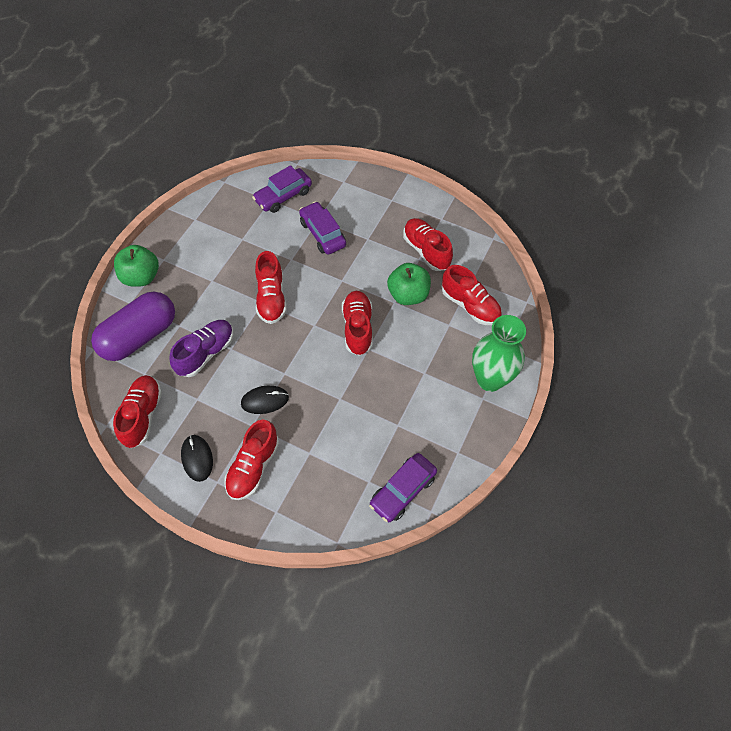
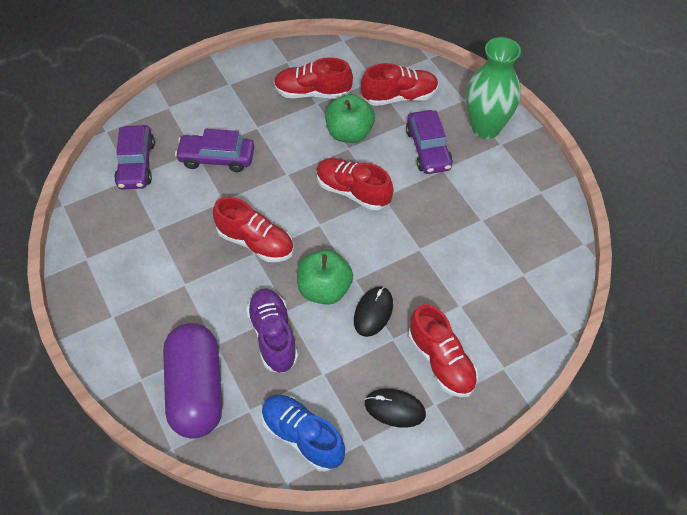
camera: 55 degrees left, 5 degrees down
red shoe [113,375,162,448] -> blue shoe [261,395,345,471]
green apple [114,245,159,287] -> green apple moved to [297,249,353,305]
purple car [369,453,437,522] -> purple car moved to [406,110,453,174]

